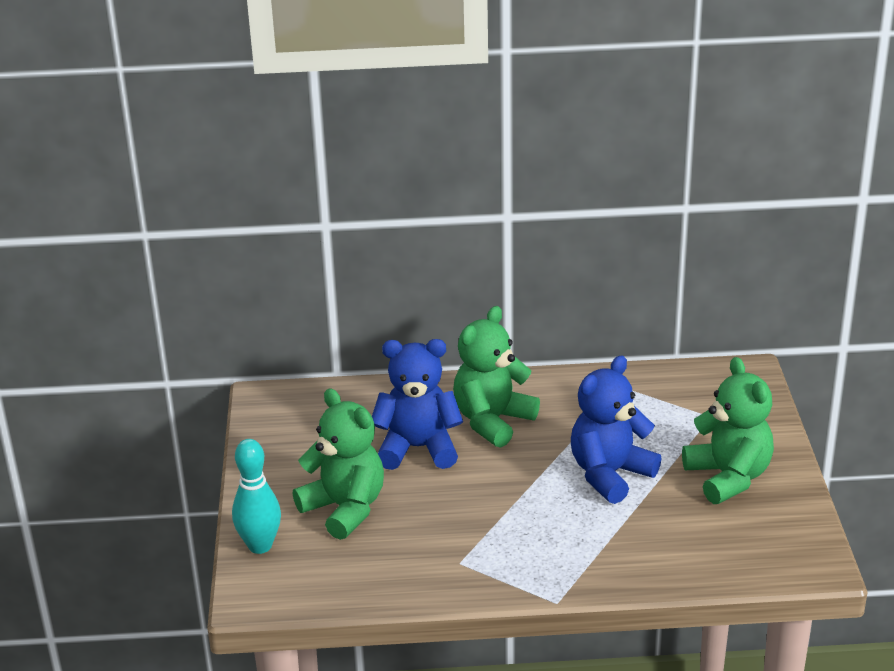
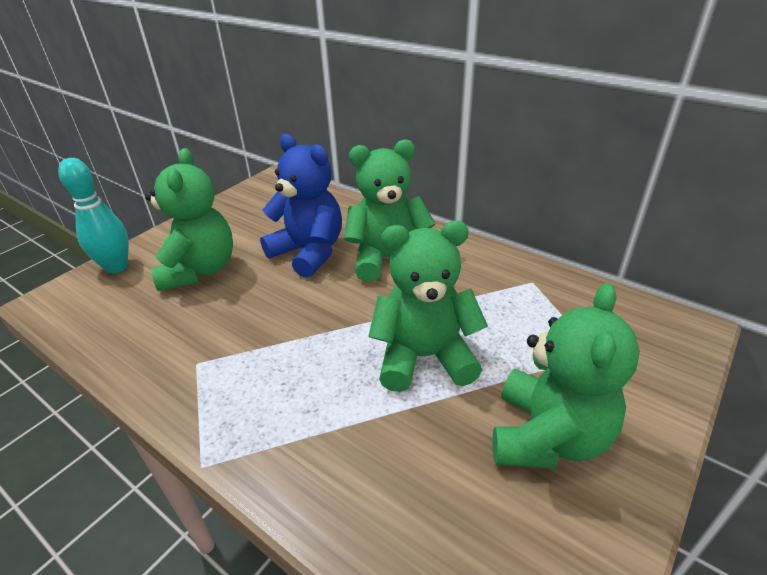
camera: 40 degrees right, 5 degrees up
blue teddy bear [571,356,662,504] -> green teddy bear [368,221,488,392]

